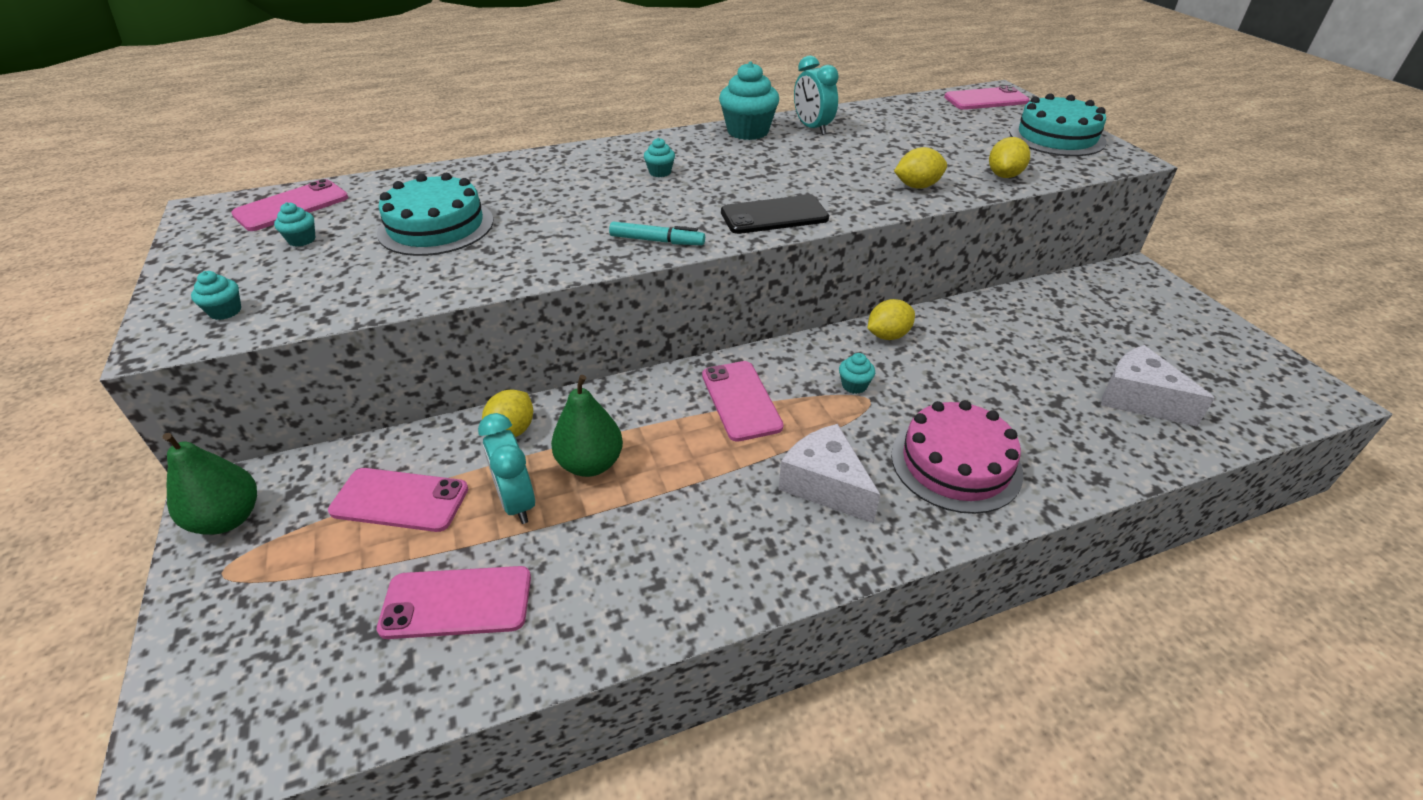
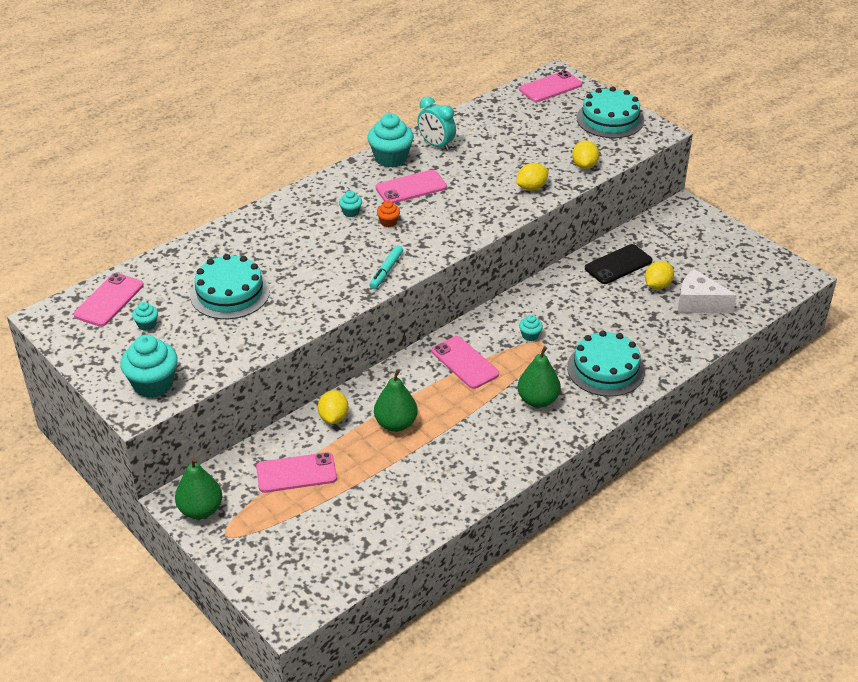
camera: 20 degrees left, 0 degrees up
turquoise cupcake [191,271,241,320] -> turquoise cupcake [120,335,178,398], size x2.09
pink phone [377,566,531,639] -> pink phone moved to [375,170,447,203]
turquoise clock [478,413,535,524] -> none
turquoise marker [609,221,705,245] -> turquoise marker turned 120 degrees clockwise [369,245,403,289]
black phone [721,195,829,234] -> black phone moved to [585,244,653,284]
white cheese [779,424,880,523] -> green pear [518,346,561,408]
yellow lemon [867,299,915,340] -> yellow lemon moved to [645,261,674,289]
pink cake [891,400,1023,514] -> turquoise cake [567,331,645,397]
none -> orange cupcake [377,201,400,227]

